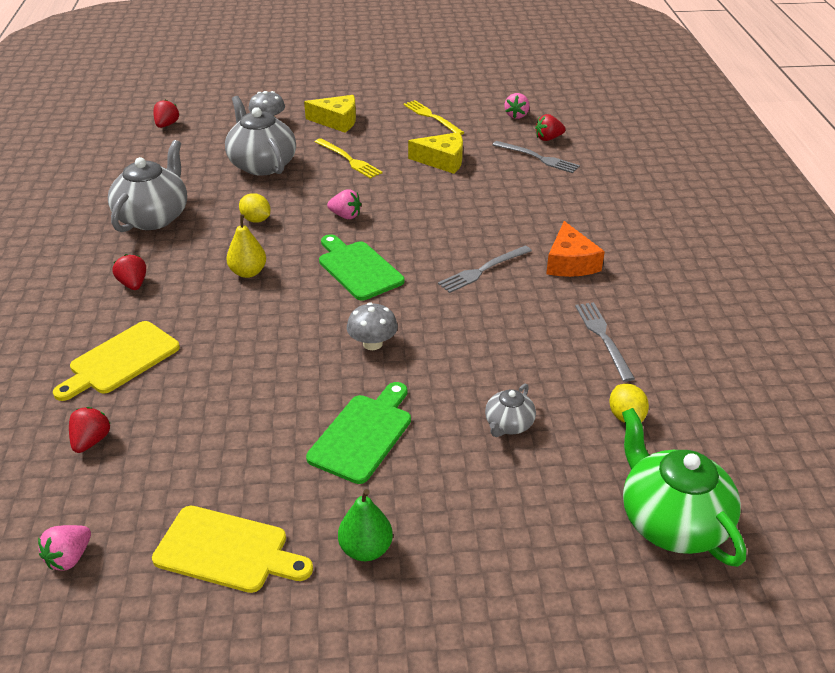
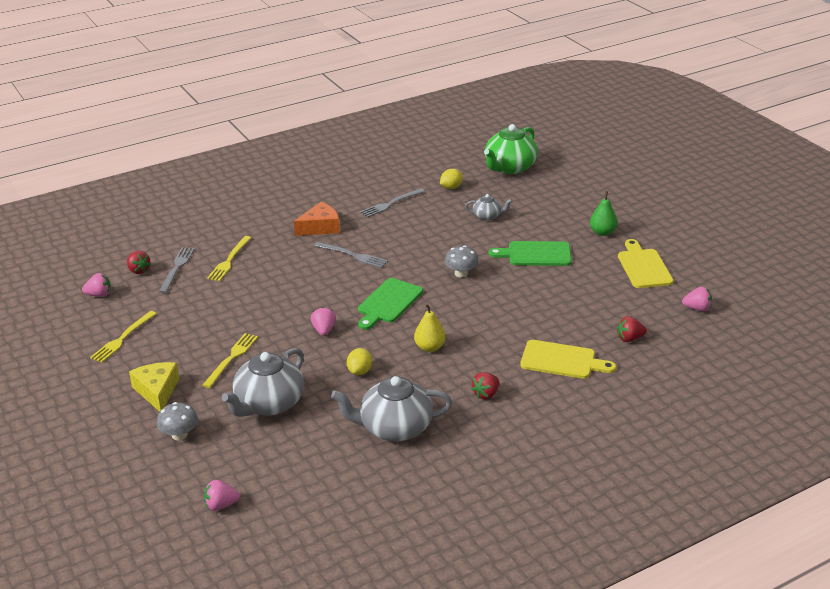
camera: 115 degrees left, 5 degrees down
red strawberry [153,99,179,128] -> pink strawberry [204,480,240,511]
yellow cheese [408,132,463,174] -> none
none -> yellow fork [207,236,251,281]

